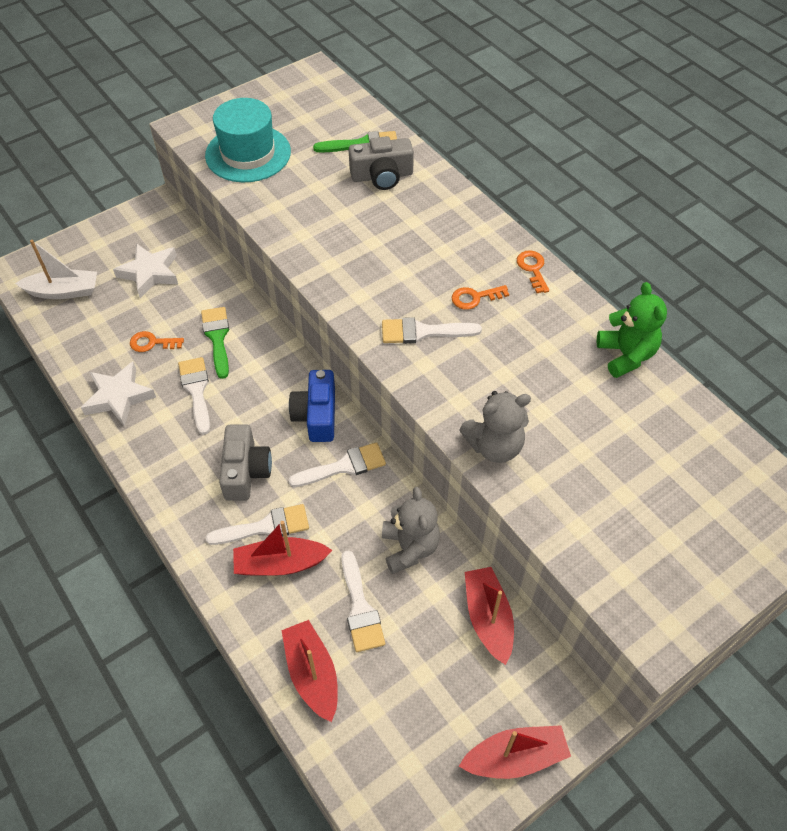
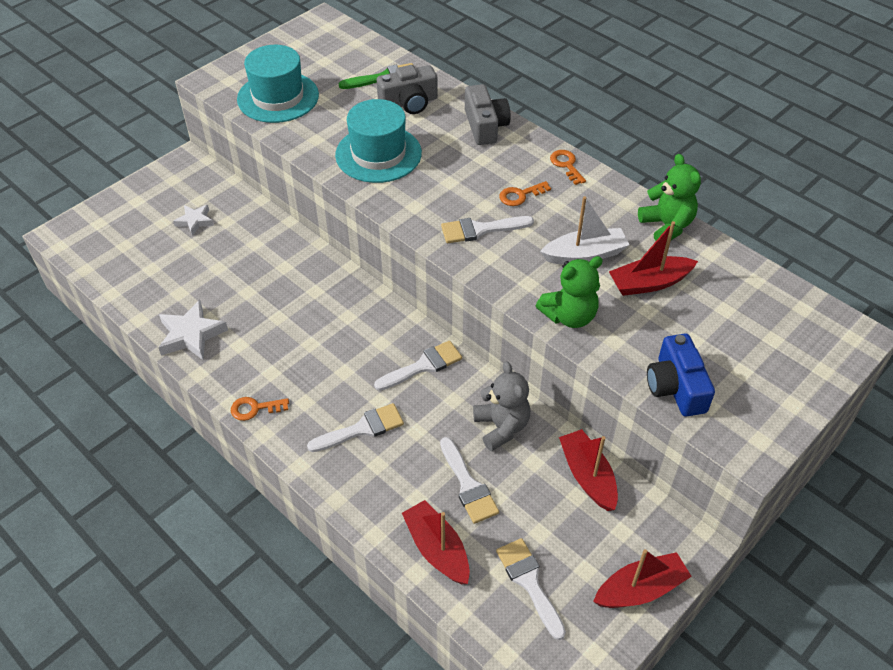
camera: 10 degrees left, 5 degrees down
white boat [15,240,97,299] -> white boat moved to [540,196,629,264]
white star [113,243,178,298] -> white star [173,205,214,236], size x0.62
orange key [130,331,184,352] -> orange key moved to [231,397,289,421]
white brush [178,357,210,435] -> white brush moved to [496,538,566,640]
green brush [201,307,229,379] -> none
grey camera [219,424,272,501] -> grey camera moved to [465,84,511,145]
red boat [233,521,332,576] -> red boat moved to [609,221,698,296]
blue camera [289,370,335,442] -> blue camera moved to [647,334,715,417]
grey teddy bear [460,391,531,463] -> green teddy bear [536,256,603,328]
none -> turquoise hat [335,99,422,183]

